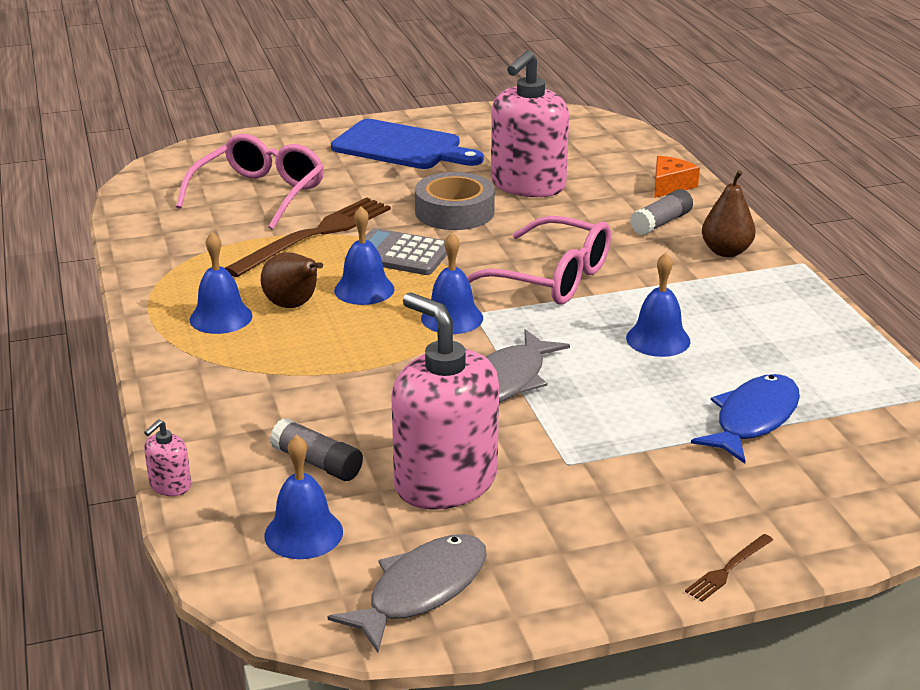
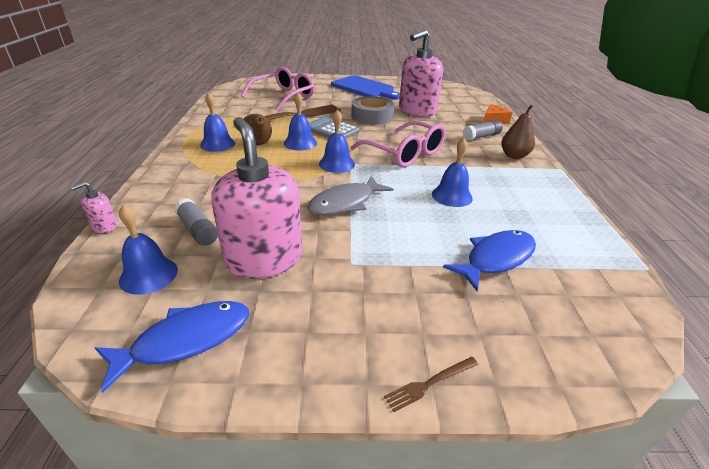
camera: 15 degrees right, 5 degrees up
grey fish [328,534,487,653] -> blue fish [95,301,249,393]

